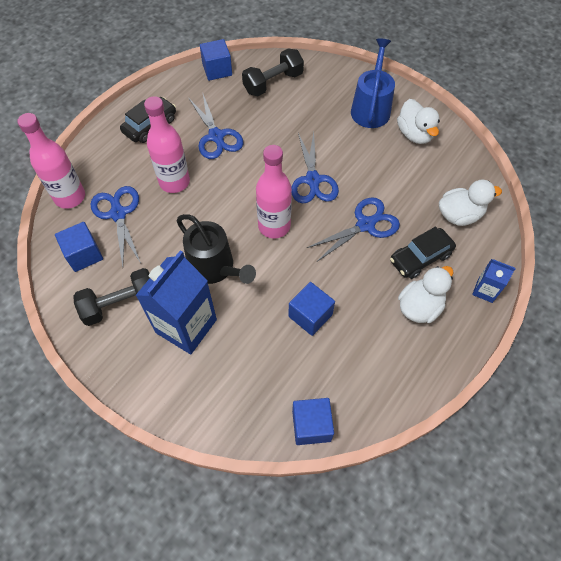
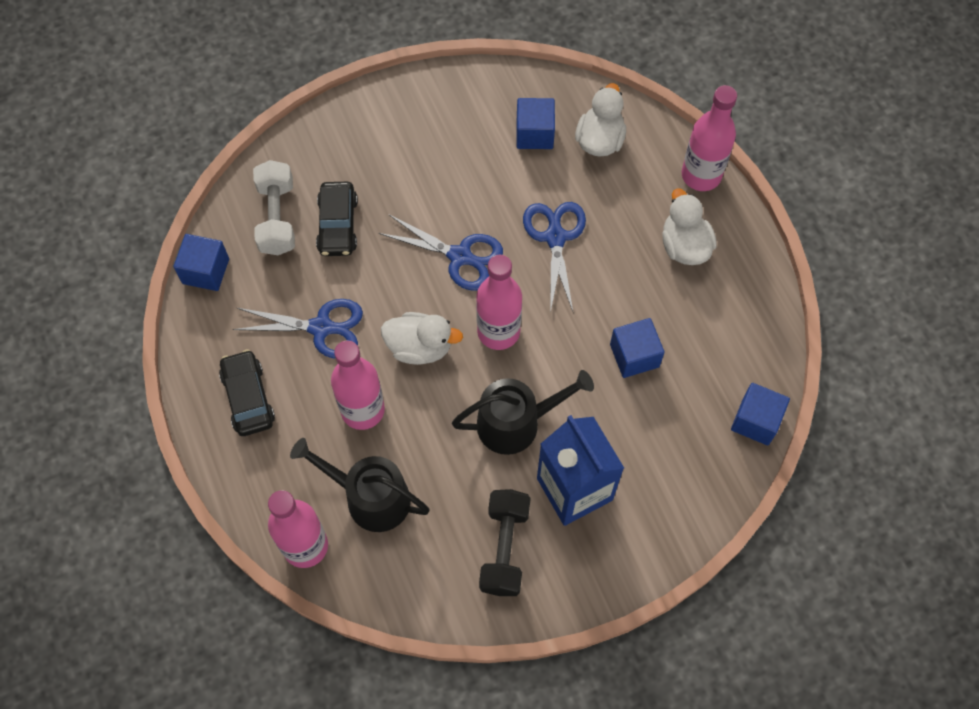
camera: 60 degrees left, 5 degrees up
blue cube [55,222,103,272] -> blue cube moved to [516,98,555,149]
blue scissors [90,186,141,267] -> black watering can [290,438,430,532]
black dumbbell [242,48,304,96] -> white dumbbell [253,160,295,255]
blue watering can [351,38,395,128] -> none
black car [390,226,456,279] -> black car moved to [316,182,358,256]
white duck [397,99,440,144] -> white duck moved to [381,312,463,365]
blue carton [472,259,516,303] -> pink bottle [682,85,737,191]

